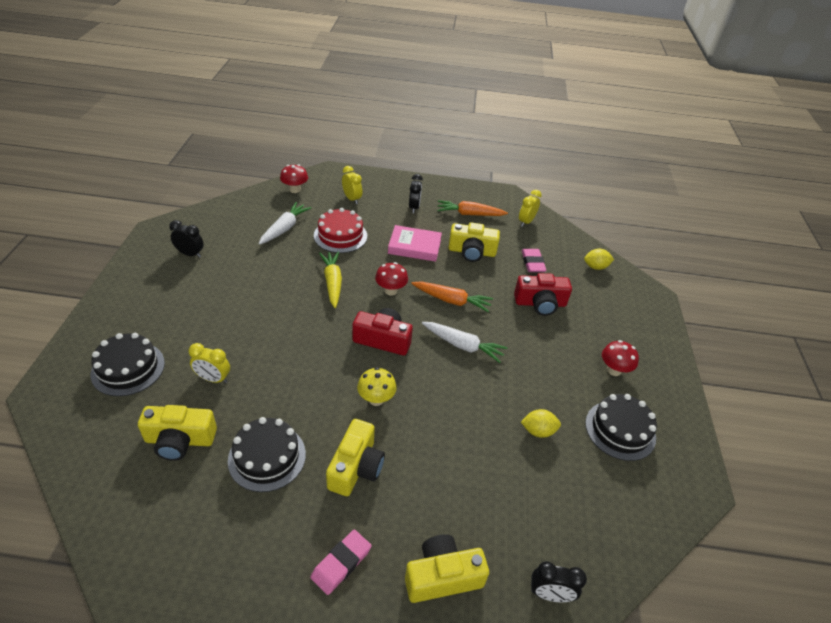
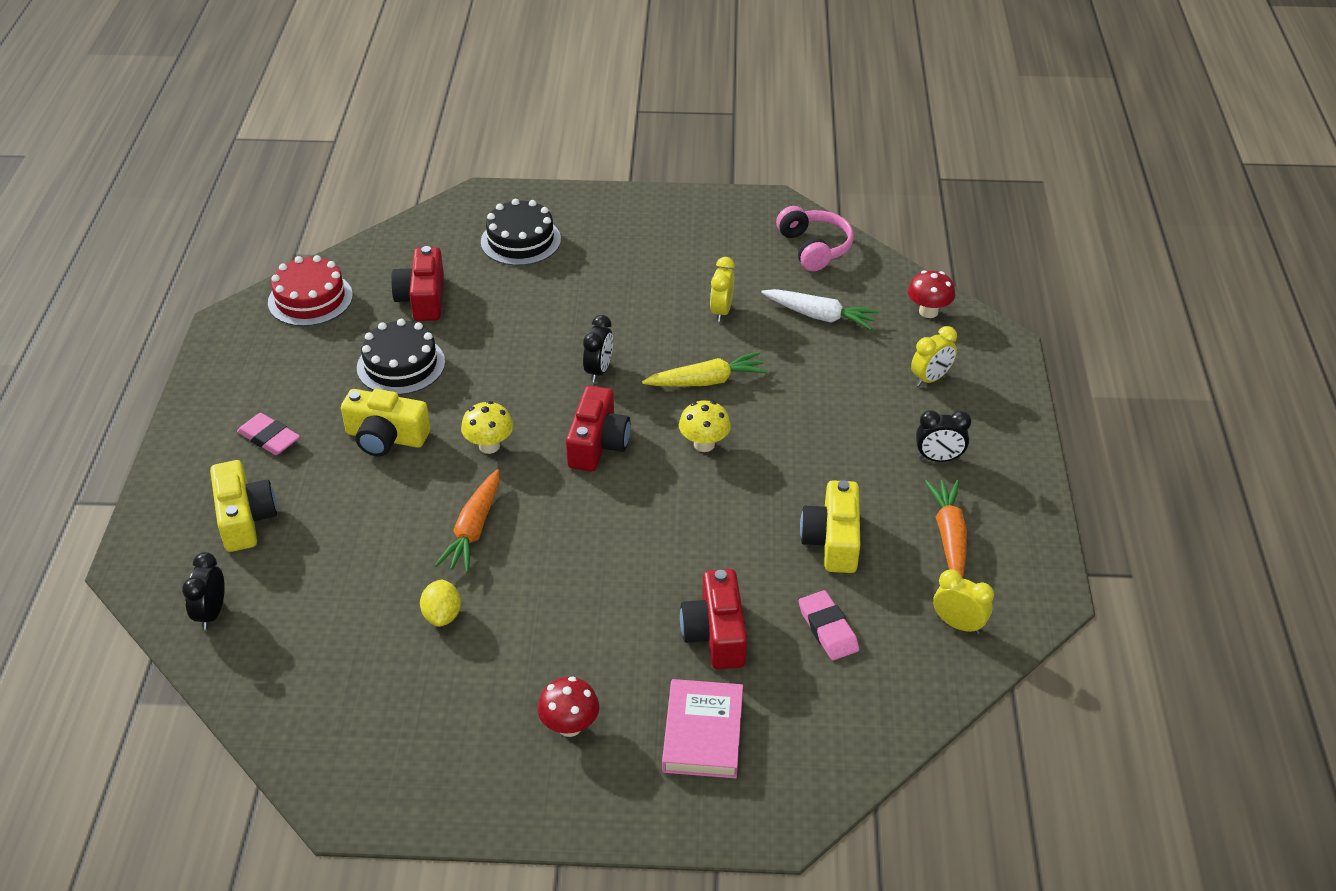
camera: 90 degrees right, 0 degrees up
yellow camera [138,405,217,461] -> red camera [391,246,444,321]
black clock [169,220,204,258] -> black clock moved to [583,315,613,382]
yellow clock [189,343,230,383] -> yellow clock moved to [710,257,735,322]
red cake [314,208,367,253] -> red cake moved to [268,255,353,326]
red mushroom [375,262,408,296] -> yellow mushroom [679,400,731,452]
pink book [388,225,442,262] -> pink book moved to [662,679,743,779]
orange carrot [411,281,493,312] -> orange carrot moved to [435,469,500,573]
white carrot [422,322,508,363] -> none
pink eraser [522,249,547,272] -> pink eraser turned 75 degrees clockwise [799,590,859,660]
yellow lemon [584,249,614,270] -> none
black cake [585,394,657,461] -> none
none -> pink headphones [776,206,854,271]

